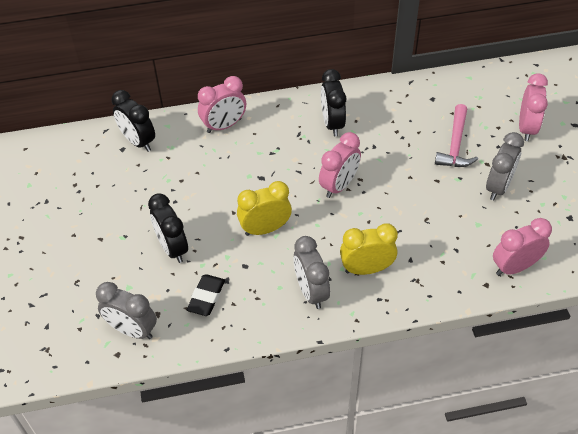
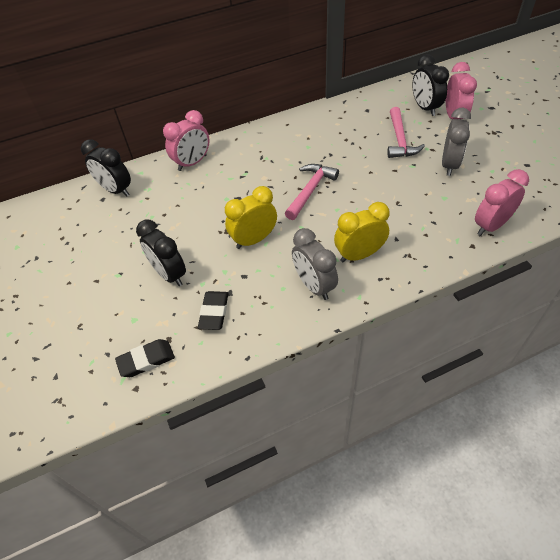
camera: 10 degrees left, 0 degrees up
grey clock [96,282,157,339] -> black eraser [115,339,175,377]
pink clock [319,132,361,198] -> pink hammer [285,164,339,220]
black clock [321,69,346,136] -> black clock moved to [413,54,449,116]

